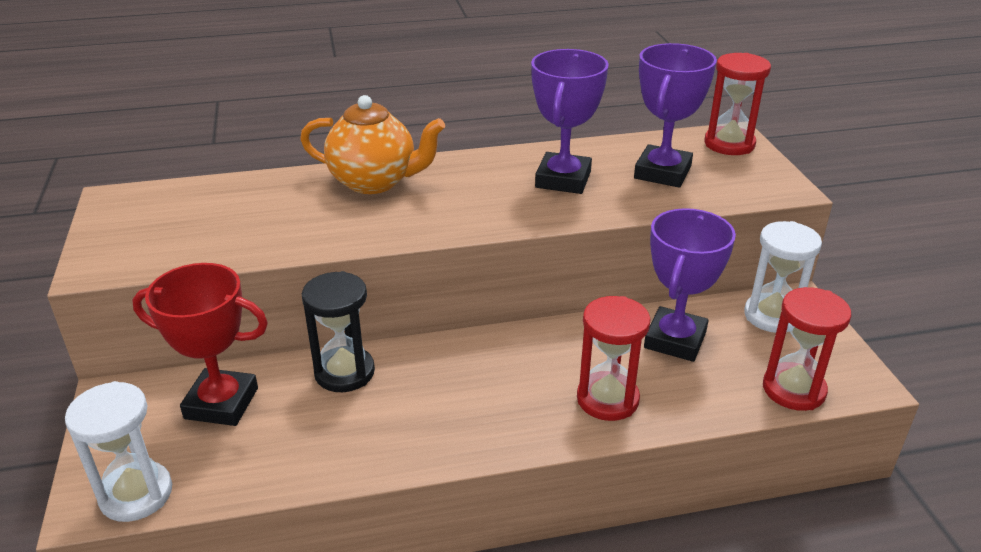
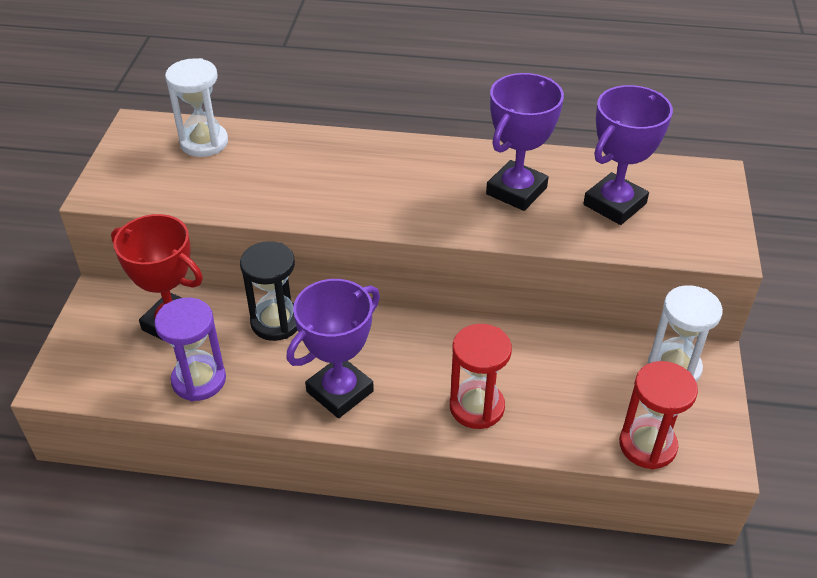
camera: 20 degrees right, 10 degrees up
white hourglass [65,381,172,522] -> white hourglass moved to [165,58,228,157]
orange teapot [300,95,445,194] -> none
purple trophy [644,208,736,362] -> purple trophy moved to [287,279,380,418]
red hourglass [704,53,771,155] -> none
none -> purple hourglass [155,298,226,401]

